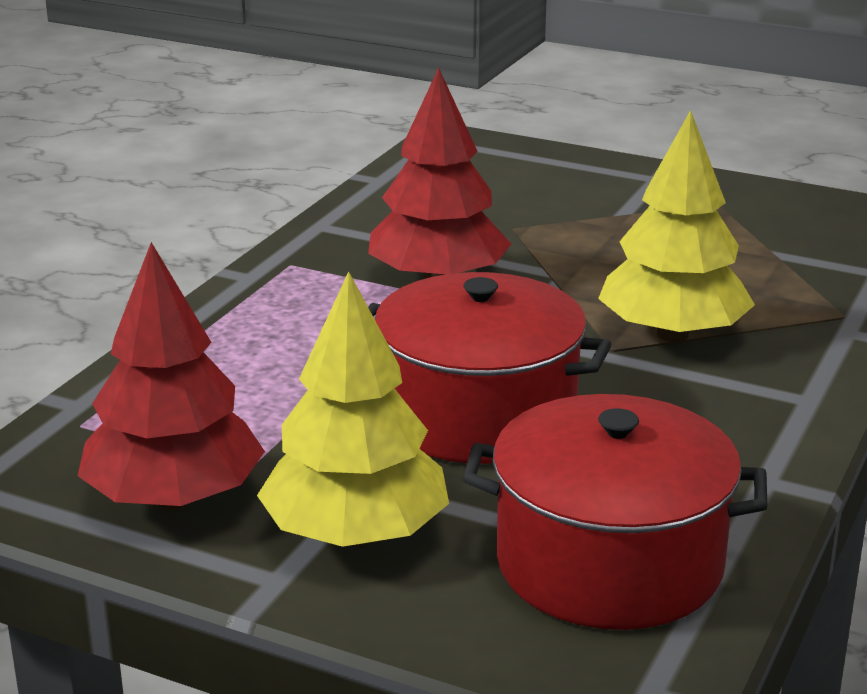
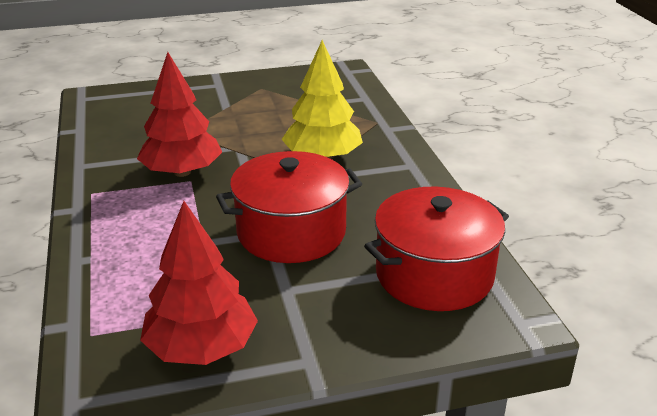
camera: 40 degrees left, 5 degrees up
yellow tree [257,271,449,547] -> none

